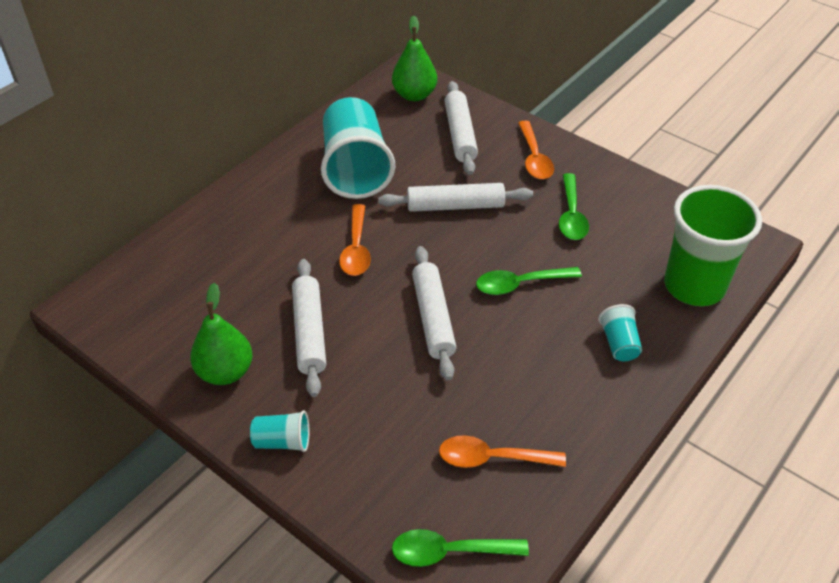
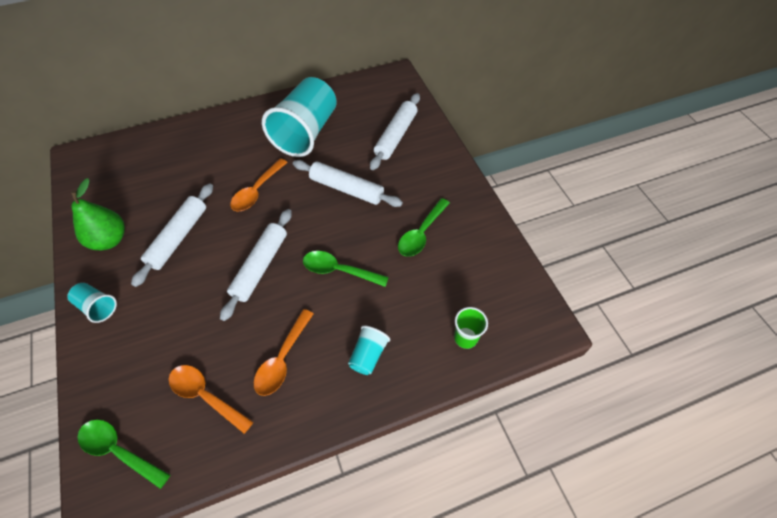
camera: 30 degrees right, 10 degrees up
green pear [392,16,437,101] -> none
orange spoon [518,121,554,179] -> orange spoon moved to [254,309,314,396]
green cup [664,185,762,306] -> green cup [454,307,488,349], size x0.45

